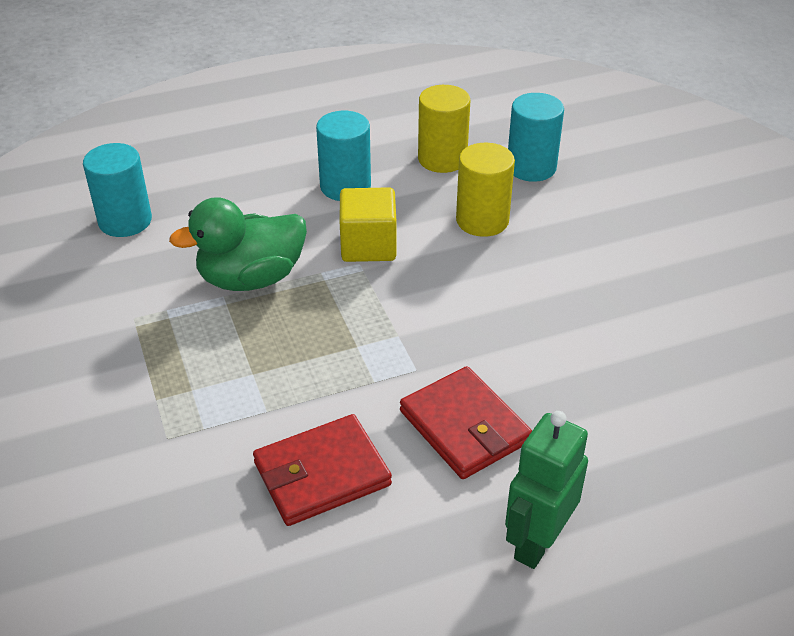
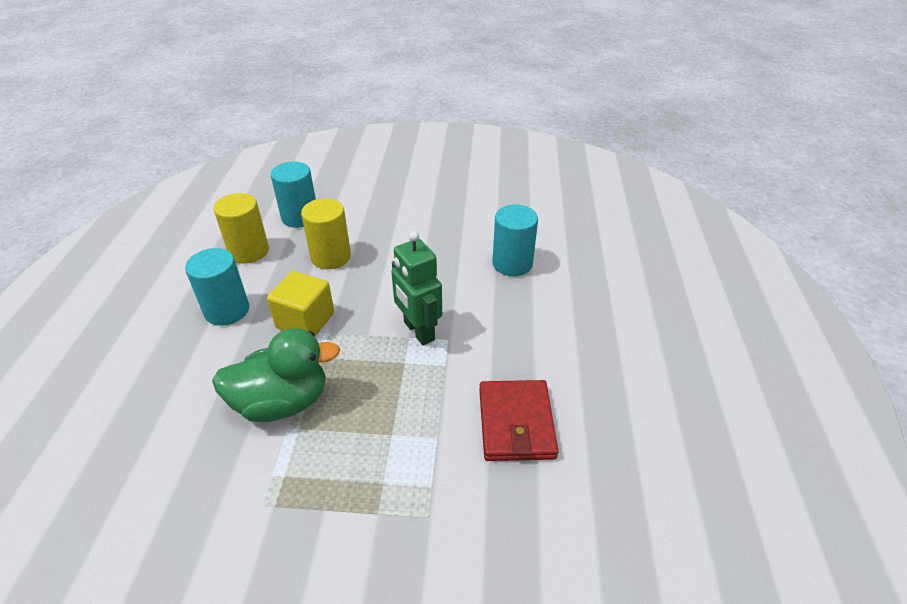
camera: 65 degrees left, 0 degrees up
turquoise cylinder [83,143,152,237] -> turquoise cylinder moved to [492,204,538,276]
green duck [169,197,307,291] -> green duck turned 105 degrees counterclockwise [212,328,340,422]
red wallet [400,366,532,479] -> none
green robot [505,411,588,569] -> green robot moved to [391,231,442,345]

